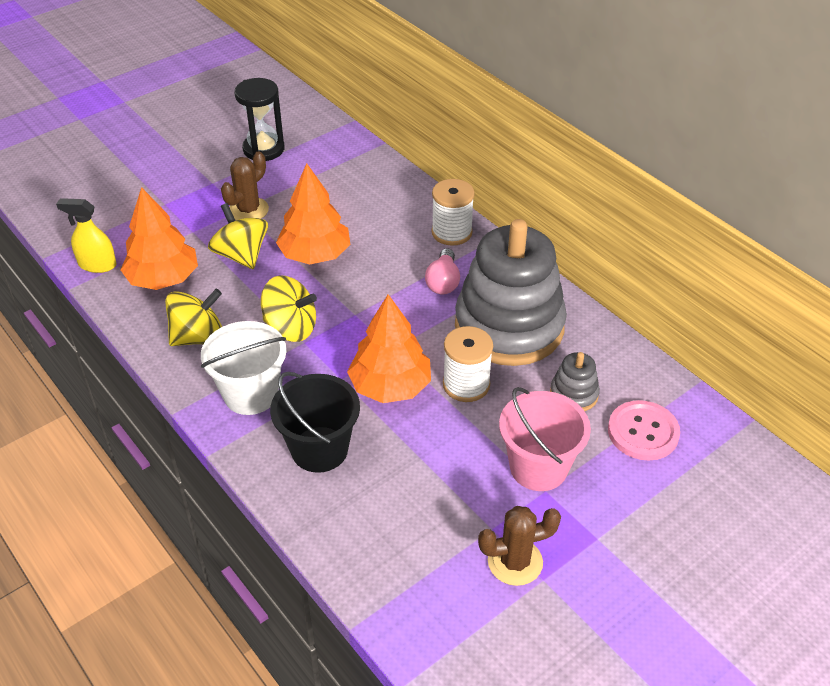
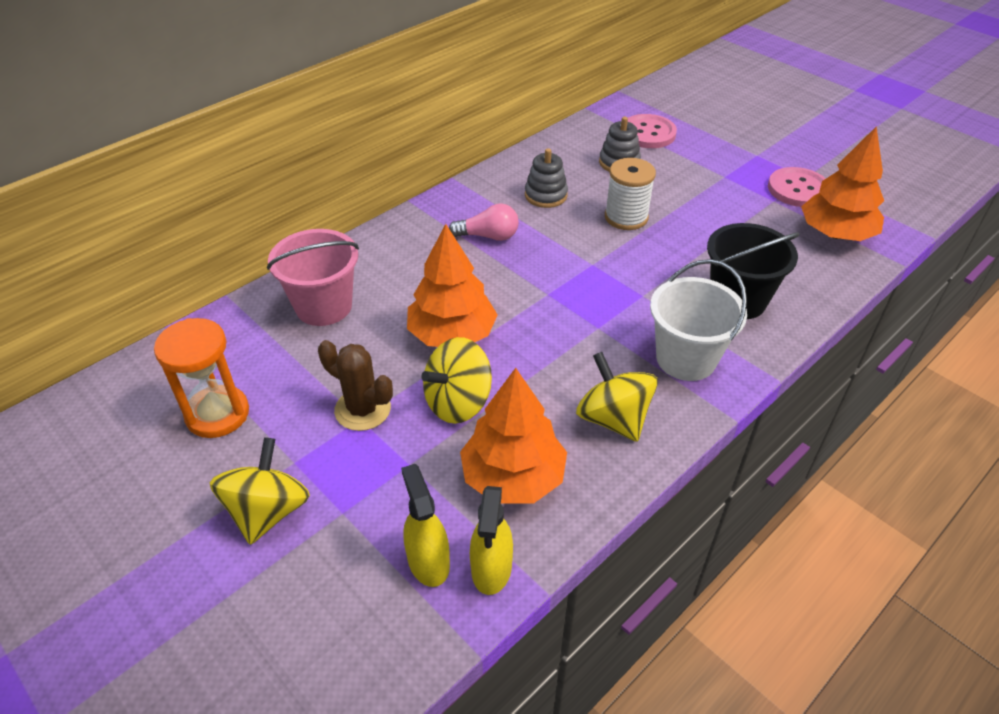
camera: 95 degrees left, 0 degrees up
black hourglass [234,78,285,161] -> orange hourglass [154,318,249,438]
yellow spinning top [261,275,317,342] -> yellow spinning top moved to [210,437,310,545]
orange tree [347,294,431,403] -> orange tree moved to [801,126,884,241]
white spool [432,179,475,246] -> none
grey stacking toy [455,219,567,366] -> grey stacking toy [525,148,568,208], size x0.42
brown cactus [478,506,561,586] -> pink button [768,167,826,207]
pink bucket [499,387,591,491] -> pink bucket moved to [267,229,359,326]
none -> yellow spray bottle [401,464,450,587]

